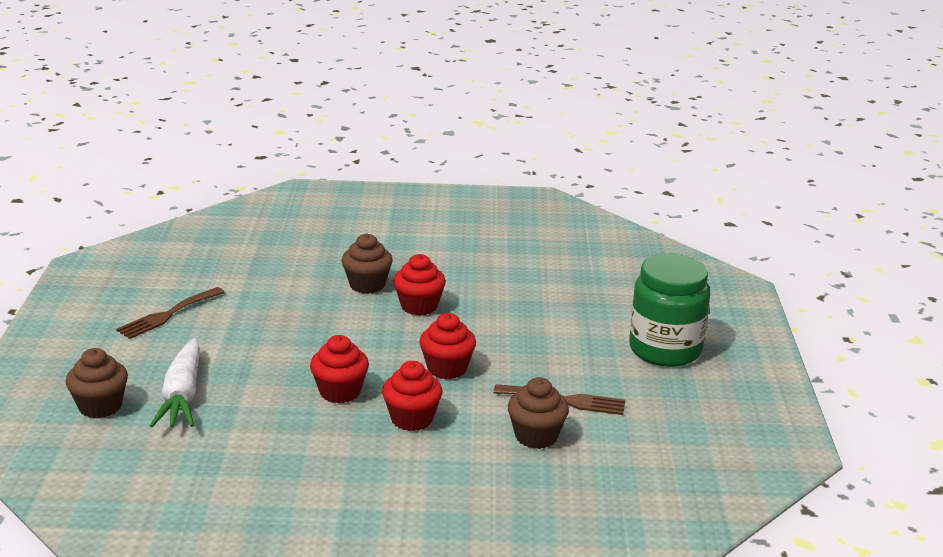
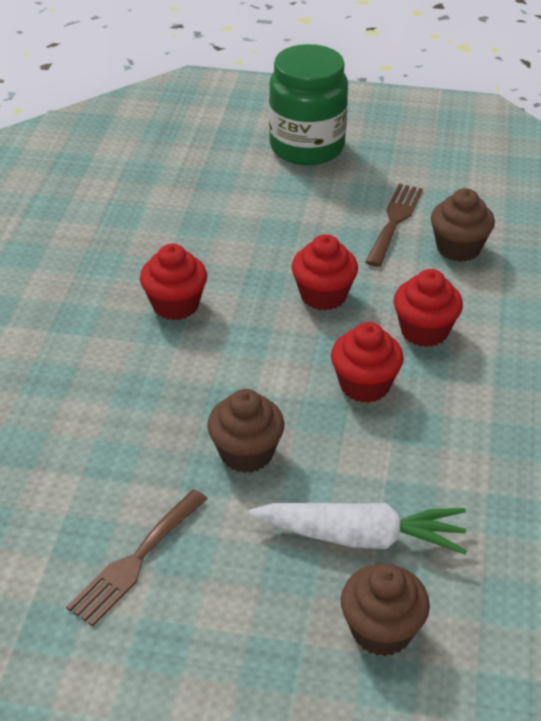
camera: 80 degrees left, 15 degrees up
brown fork [116,287,225,339] -> brown fork turned 75 degrees clockwise [66,489,207,627]
brown cupcake [342,234,393,294] -> brown cupcake moved to [207,389,284,473]

